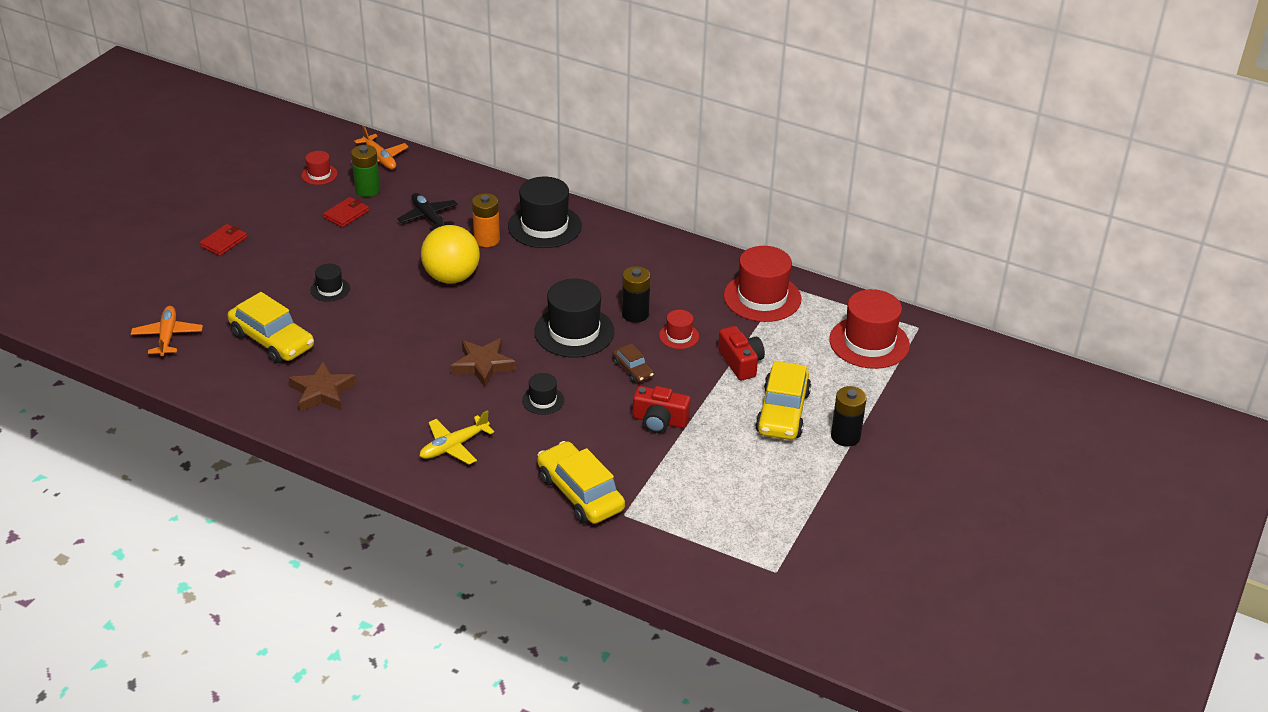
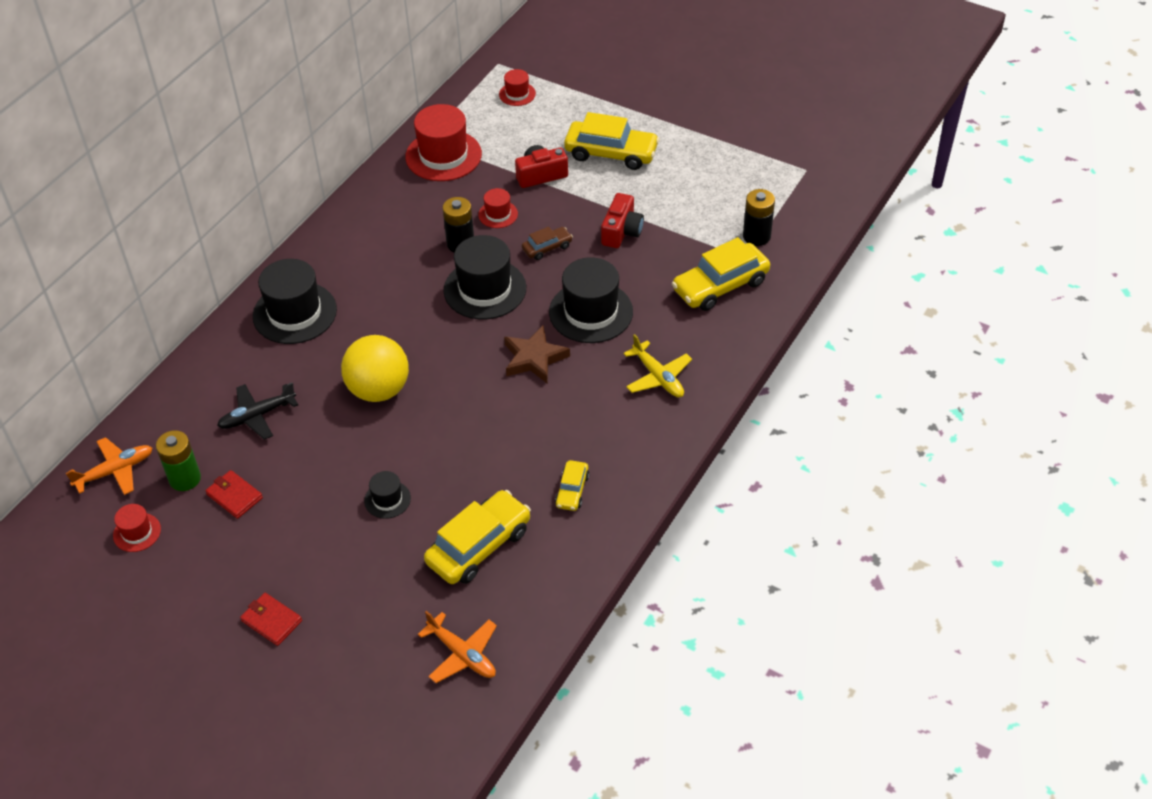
camera: 85 degrees left, 10 degrees up
orange plane [131,306,203,356] -> orange plane turned 135 degrees counterclockwise [418,611,497,683]
brown star [289,361,357,412] -> yellow car [555,460,589,511]
orange battery [472,193,500,247] -> none
black hat [522,373,564,415] -> black hat [549,257,633,343], size x2.00
red hat [829,289,910,369] -> red hat [499,69,536,106], size x0.50
black battery [831,386,867,447] -> black battery moved to [743,189,775,246]

